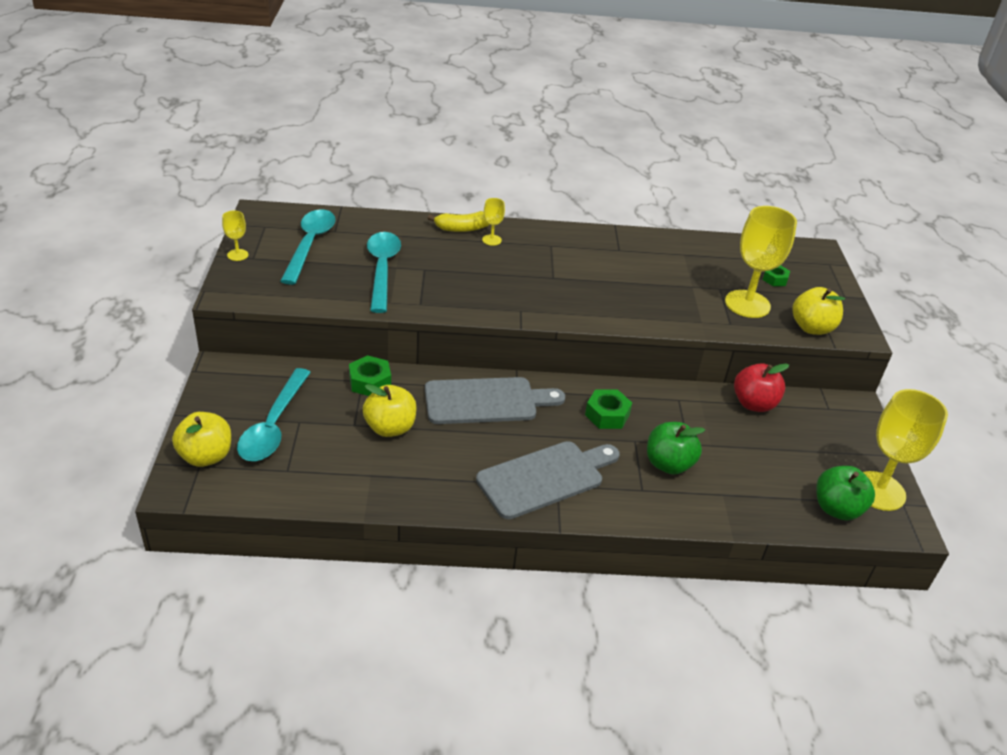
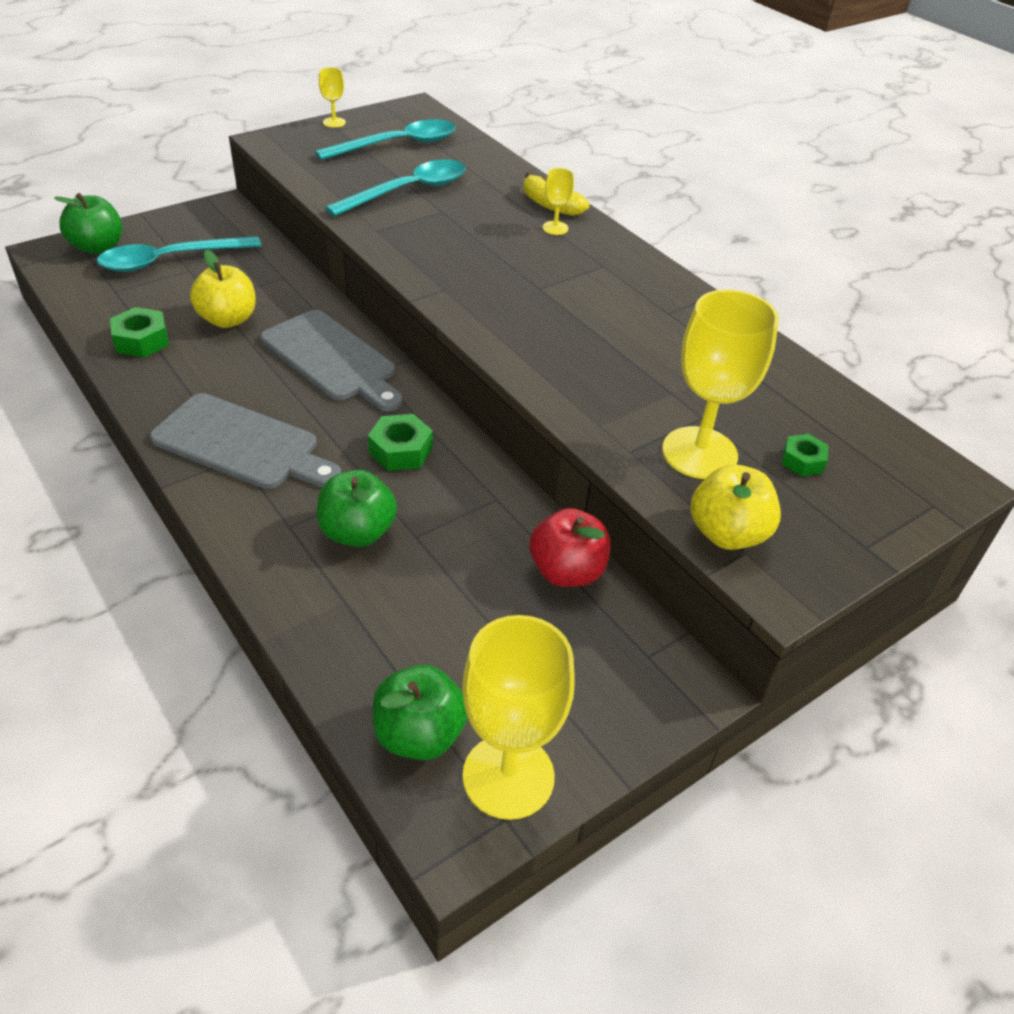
camera: 55 degrees right, 5 degrees up
yellow apple [172,412,231,467] -> green apple [54,193,122,254]
green nut [349,355,391,396] -> green nut moved to [110,307,169,358]

